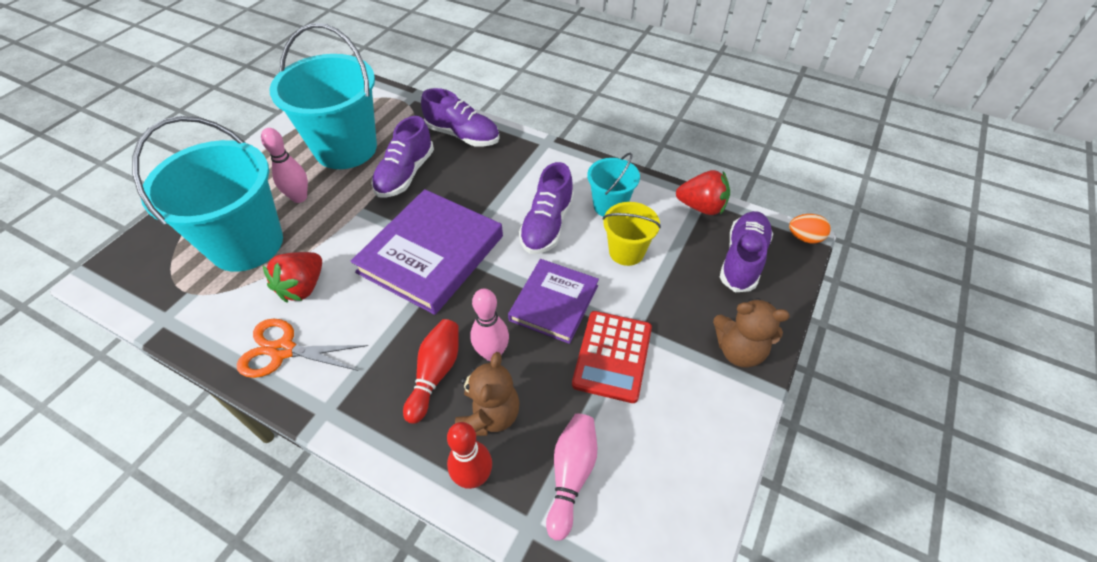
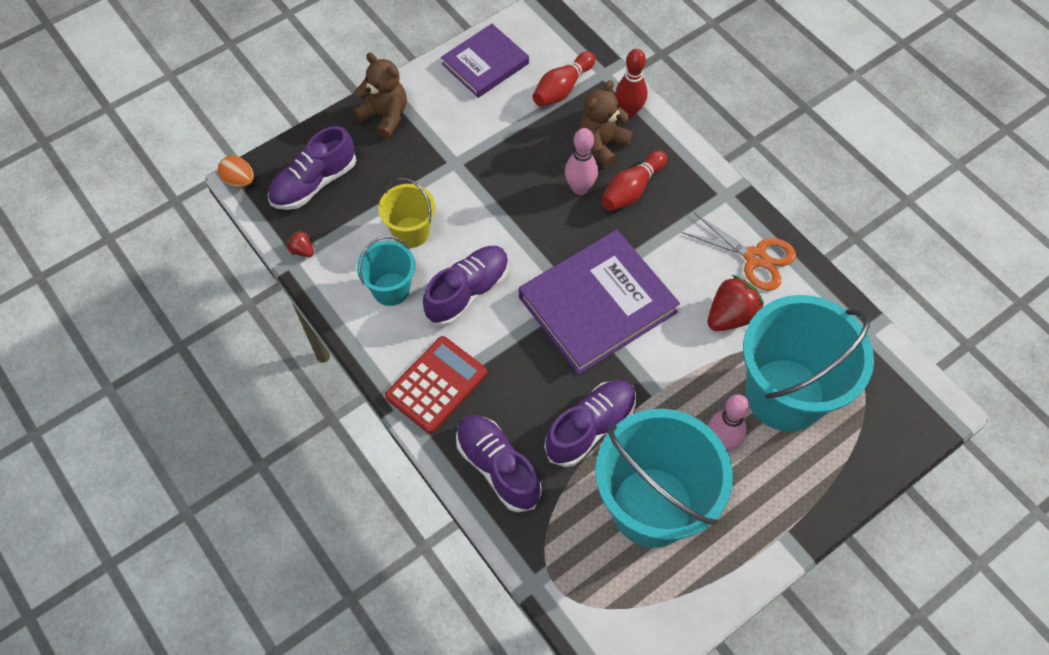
camera: 155 degrees left, 10 degrees up
purple book [508,259,599,344] -> purple book moved to [441,24,529,98]
pink bowling pin [546,414,597,540] -> red bowling pin [532,51,595,107]
red calculator [572,311,652,403] -> red calculator moved to [385,336,487,433]
red strawberry [676,170,730,215] -> red strawberry [287,230,314,257], size x0.51

